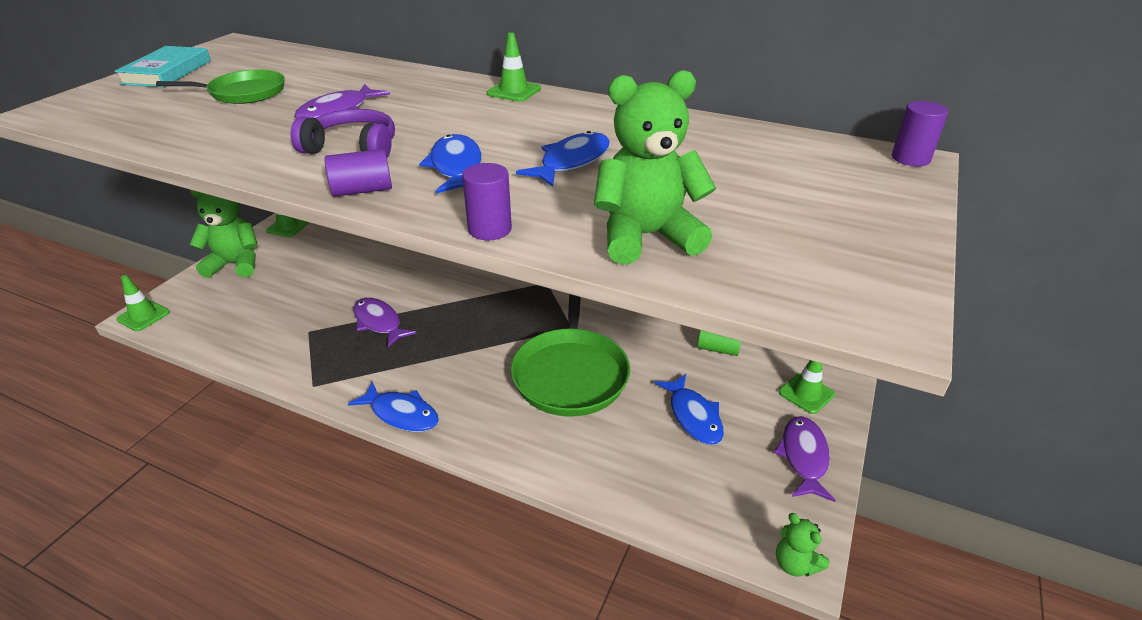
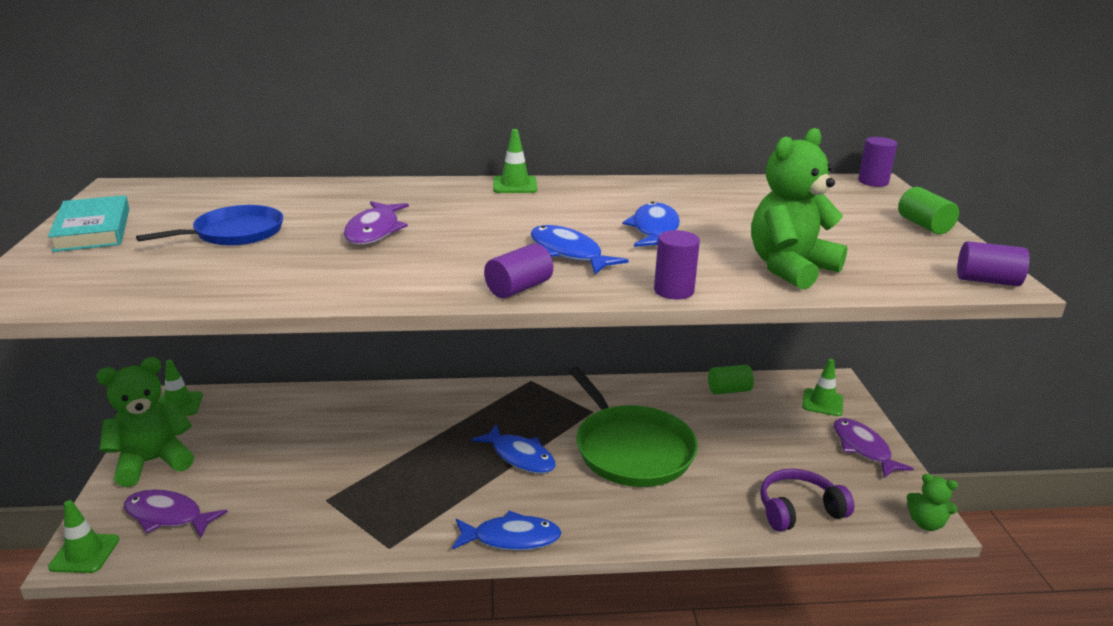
camera: 30 degrees left, 10 degrees down
green pan [156,69,285,104] -> blue pan [136,205,283,246]
purple headphones [290,109,395,158] -> purple headphones moved to [760,469,854,532]
purple fish [353,298,417,347] -> purple fish moved to [124,490,228,538]
blue fish [654,374,724,445] -> blue fish moved to [472,424,556,474]
none -> green cylinder [898,187,959,234]
none -> purple cylinder [957,241,1030,286]

